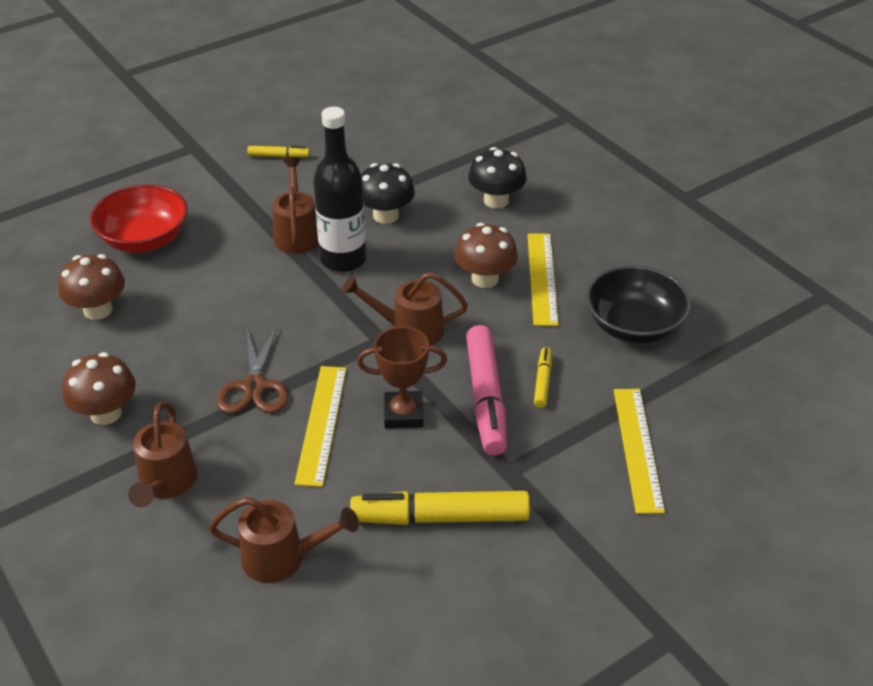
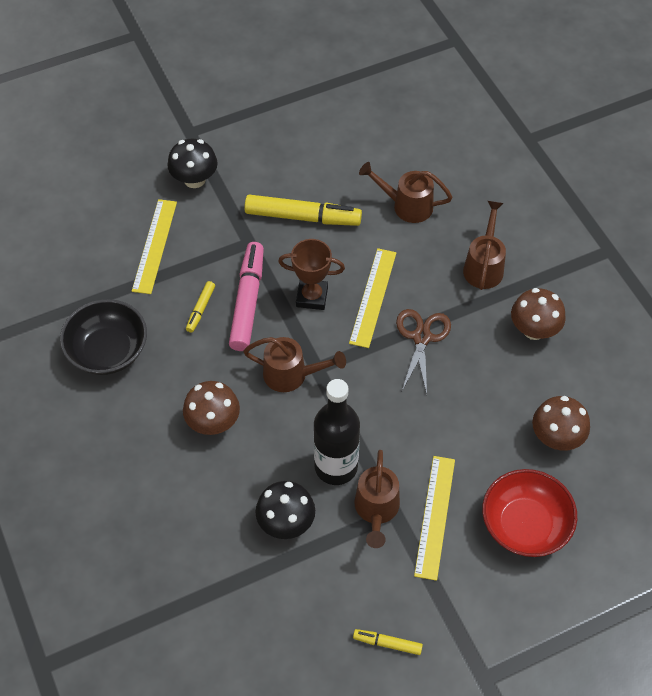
camera: 170 degrees left, 15 degrees up
black mushroom [468,147,527,208] -> black mushroom moved to [167,139,218,188]
yellow ruler [528,233,559,326] -> yellow ruler moved to [414,456,455,581]

